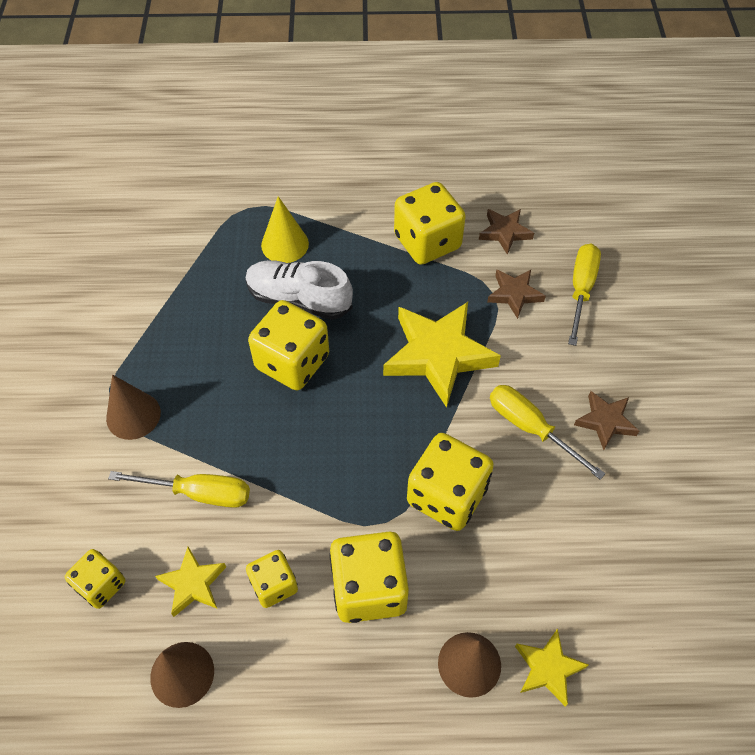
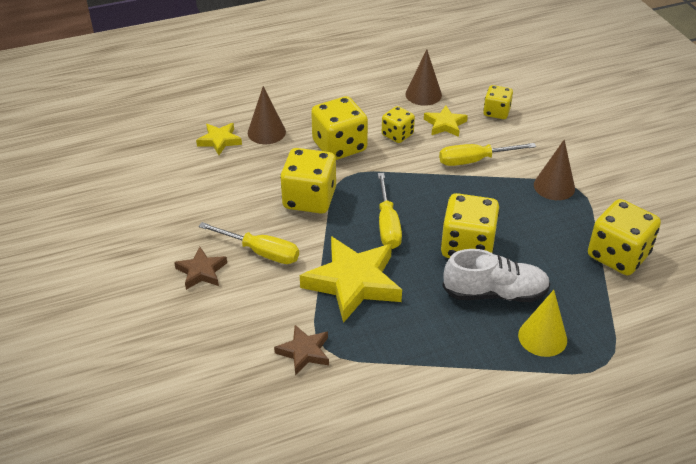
camera: 160 degrees right, 15 degrees down
yellow dice [394,182,466,265] -> yellow dice moved to [588,199,661,275]
brown star [479,209,534,255] -> none
yellow screwdriver [568,244,601,346] -> yellow screwdriver moved to [378,173,402,249]

